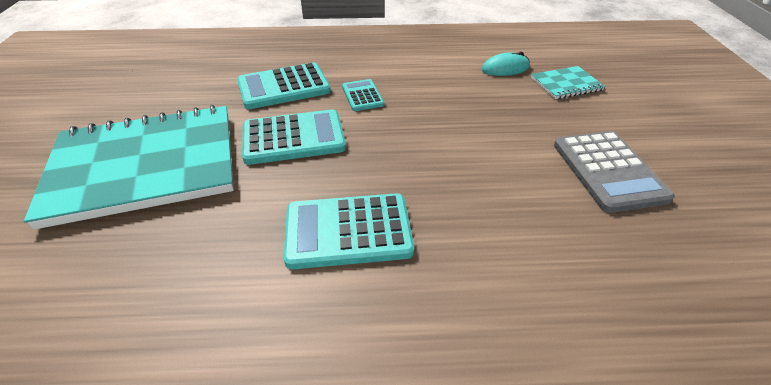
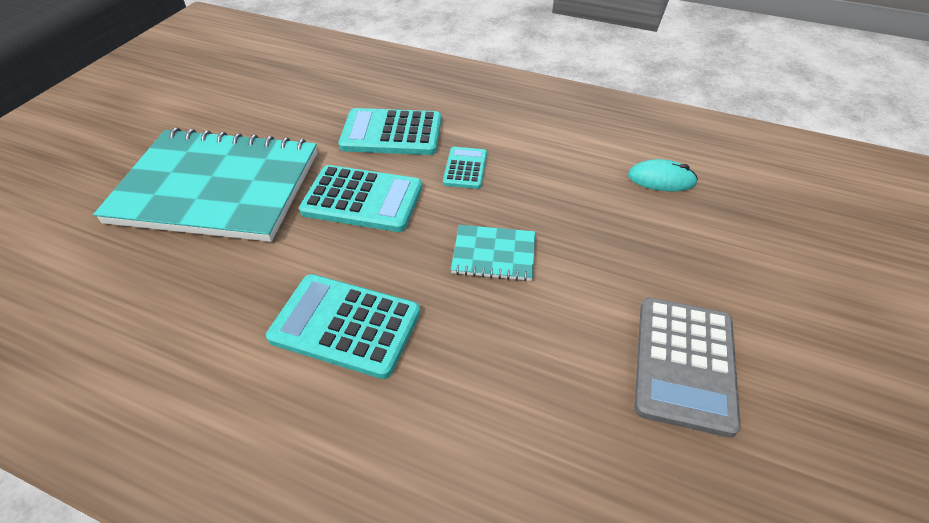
camera: 25 degrees right, 5 degrees up
turquoise notebook [531,66,605,99] -> turquoise notebook moved to [451,225,535,281]

